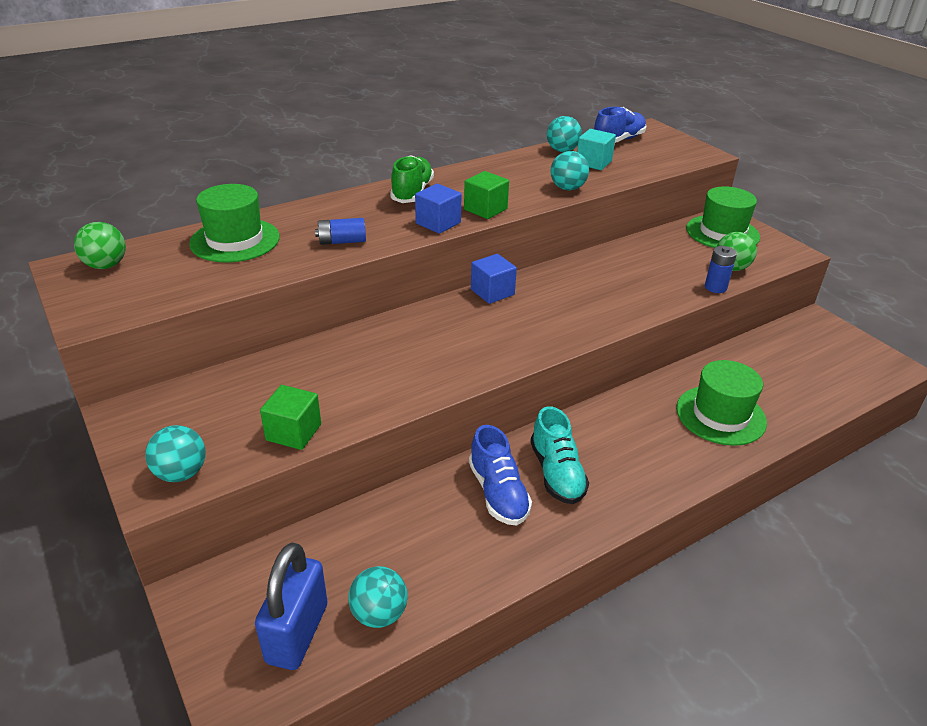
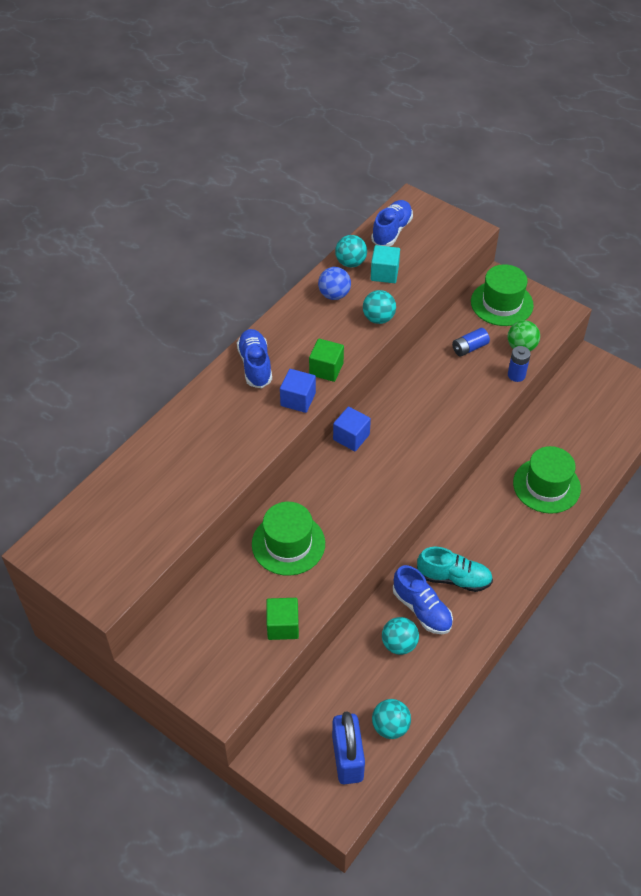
camera: 20 degrees left, 15 degrees up
green ball [74,222,126,269] -> none
turquoise ball [145,425,206,482] -> turquoise ball moved to [382,617,419,655]
green hat [189,184,280,263] -> green hat moved to [252,502,325,576]
blue battery [315,218,366,245] -> blue battery moved to [452,328,490,357]
green shoe [390,155,434,203] -> blue shoe [237,329,272,388]
turquoise shoe [530,406,589,504] -> turquoise shoe turned 45 degrees counterclockwise [417,547,493,592]
none -> blue ball [318,267,351,300]

